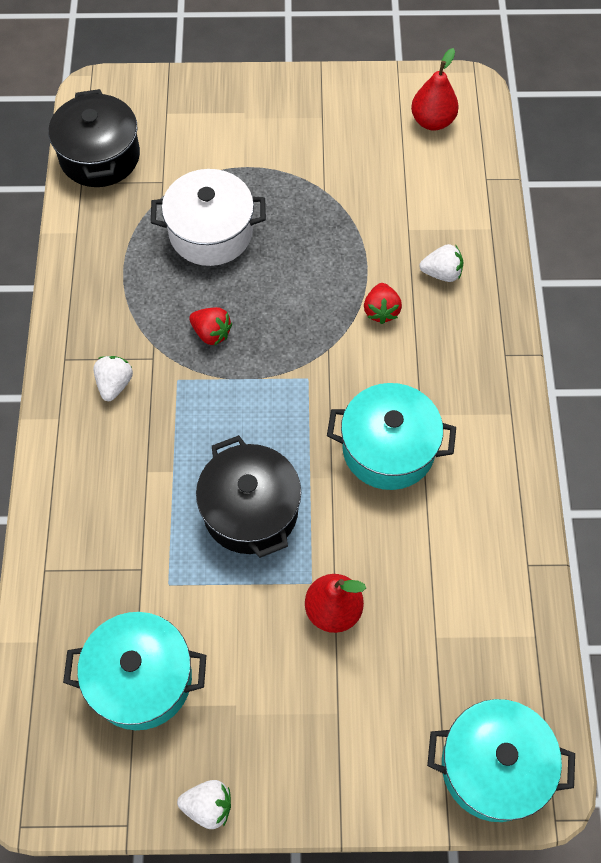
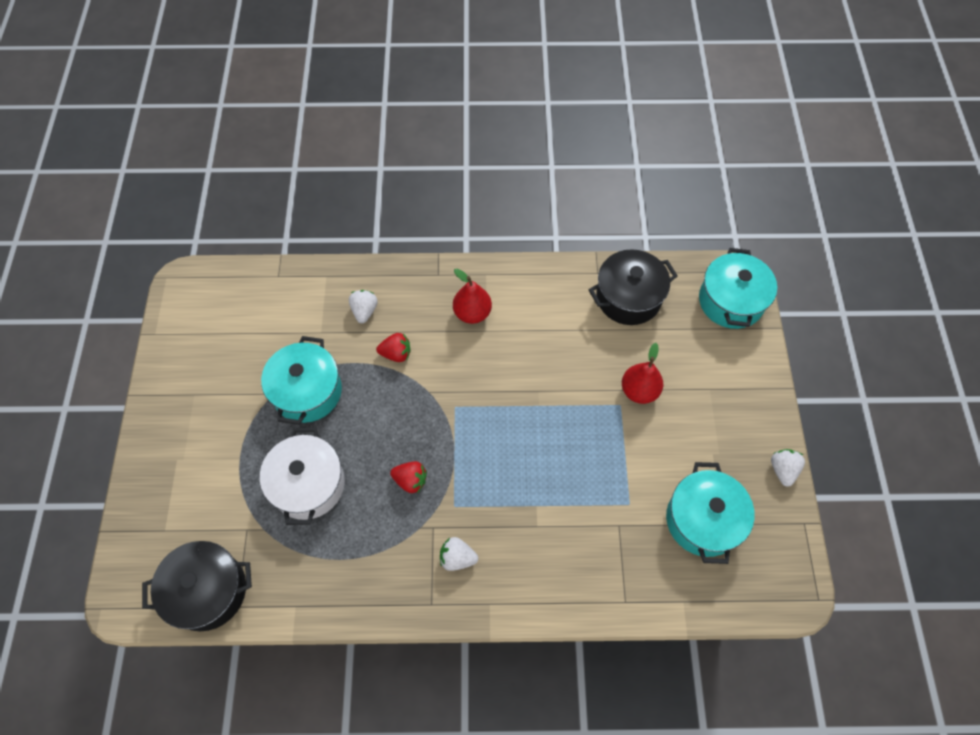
camera: 90 degrees left, 0 degrees up
red strawberry [189,307,232,346] -> red strawberry turned 75 degrees clockwise [390,461,427,493]
black pot [196,435,301,558] -> black pot moved to [589,249,678,325]
turquoise pot [327,383,456,490] -> turquoise pot moved to [261,336,342,425]
red pear [411,48,459,131] -> red pear moved to [453,269,492,324]

